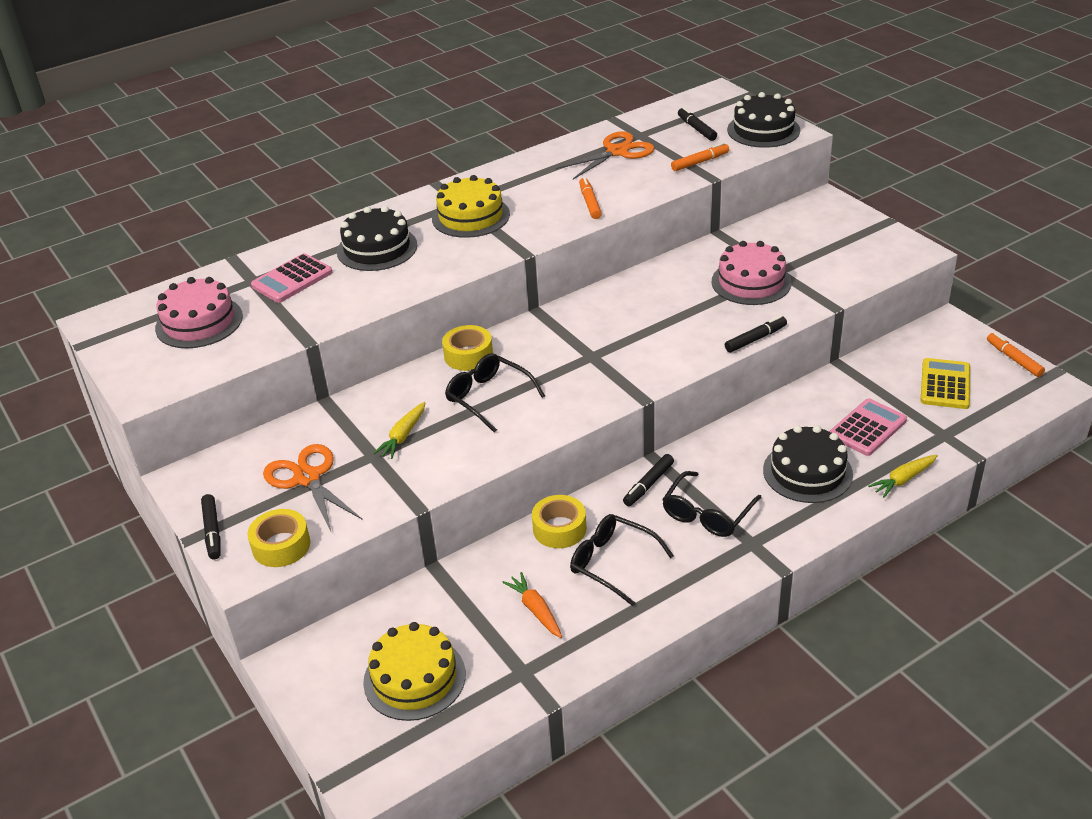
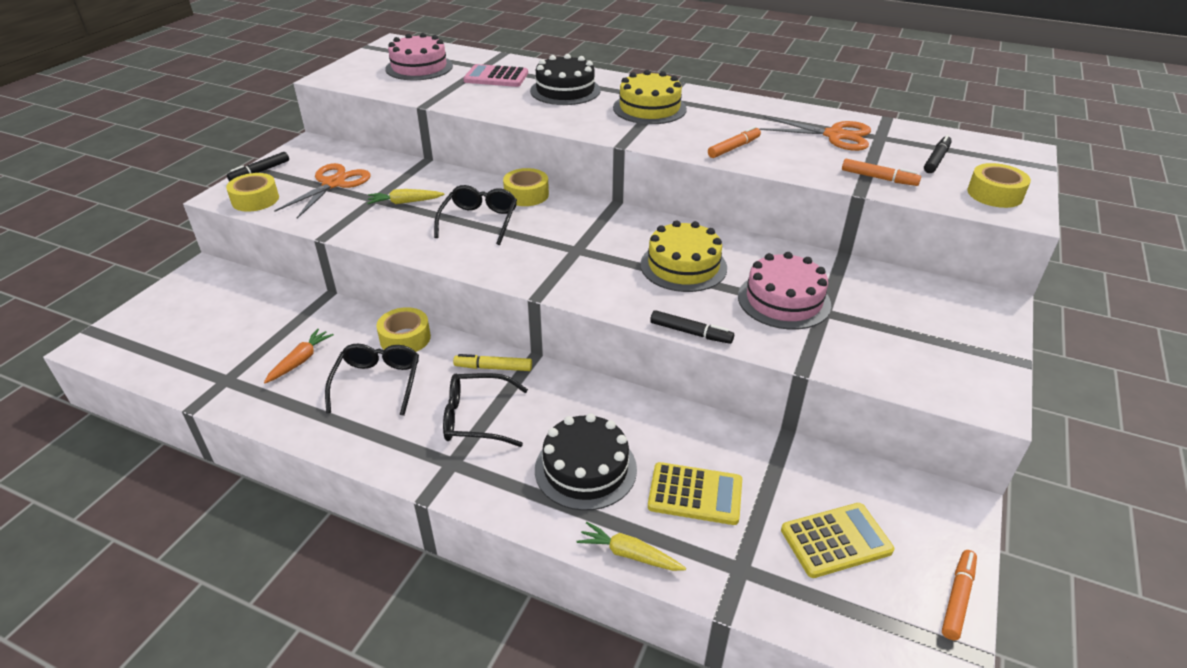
camera: 55 degrees right, 0 degrees up
yellow cake [363,622,466,721] -> yellow cake moved to [640,220,727,292]
black marker [623,454,674,506] -> yellow marker [453,354,532,371]
black cake [727,92,800,148] -> yellow tape [967,163,1031,208]
pink calculator [829,398,907,456] -> yellow calculator [648,462,742,525]

